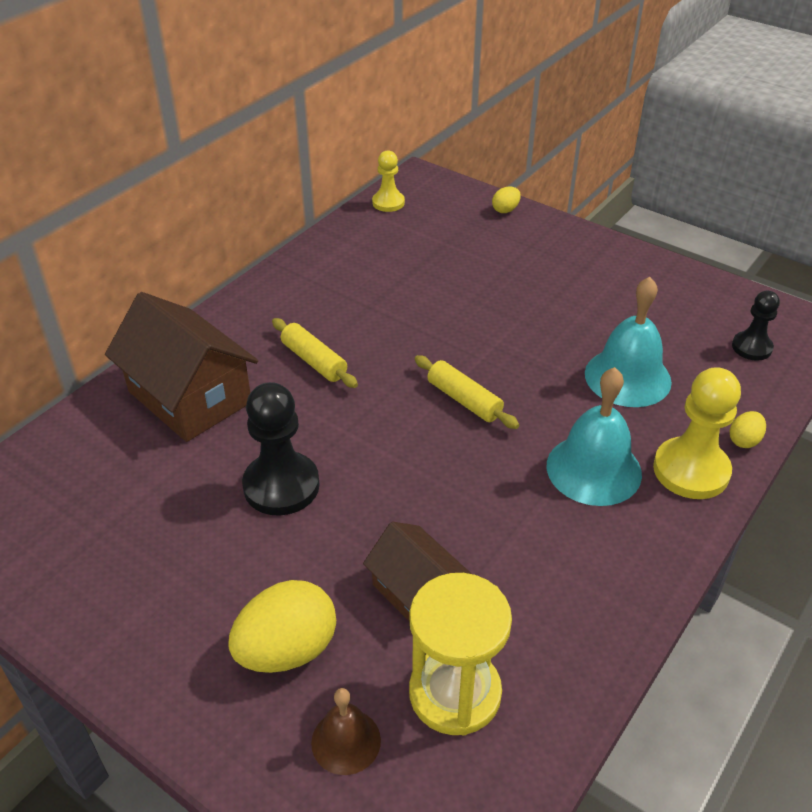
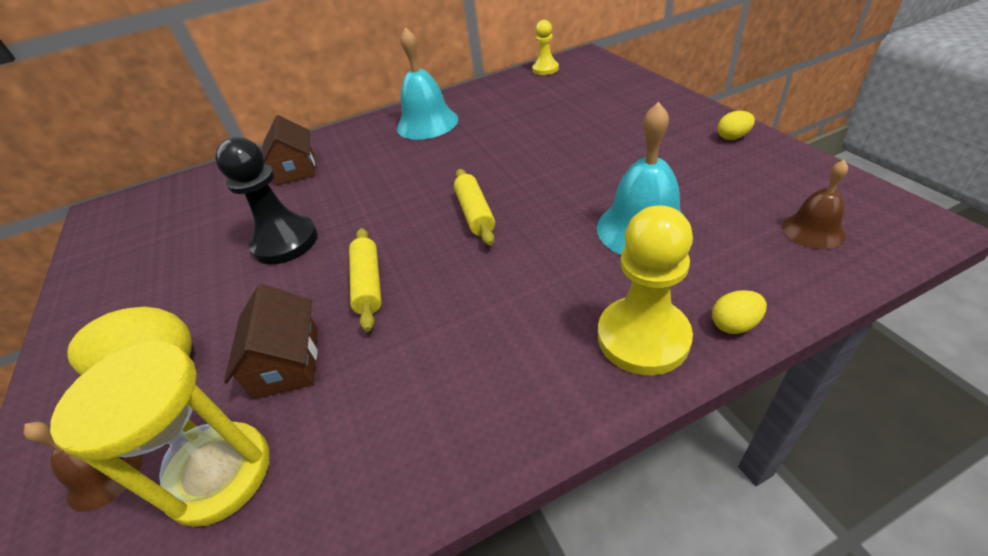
camera: 35 degrees right, 0 degrees up
brown house [105,292,258,442] -> brown house [262,115,315,185], size x0.60
yellow rolling pin [272,318,358,388] -> yellow rolling pin moved to [349,228,382,332]
yellow egg [492,187,521,213] -> yellow egg moved to [717,111,755,140]
turquoise bell [547,367,642,506] -> turquoise bell moved to [397,27,458,140]
black pawn [732,291,780,361] -> brown bell [782,160,848,249]

